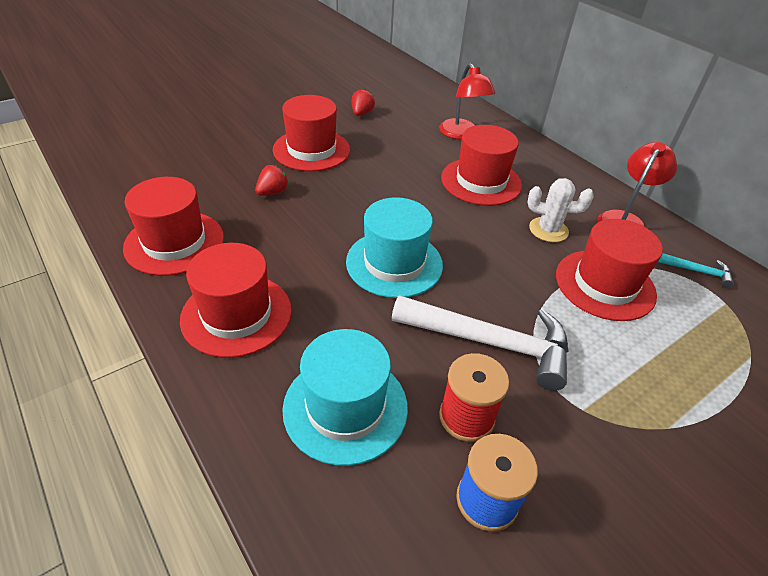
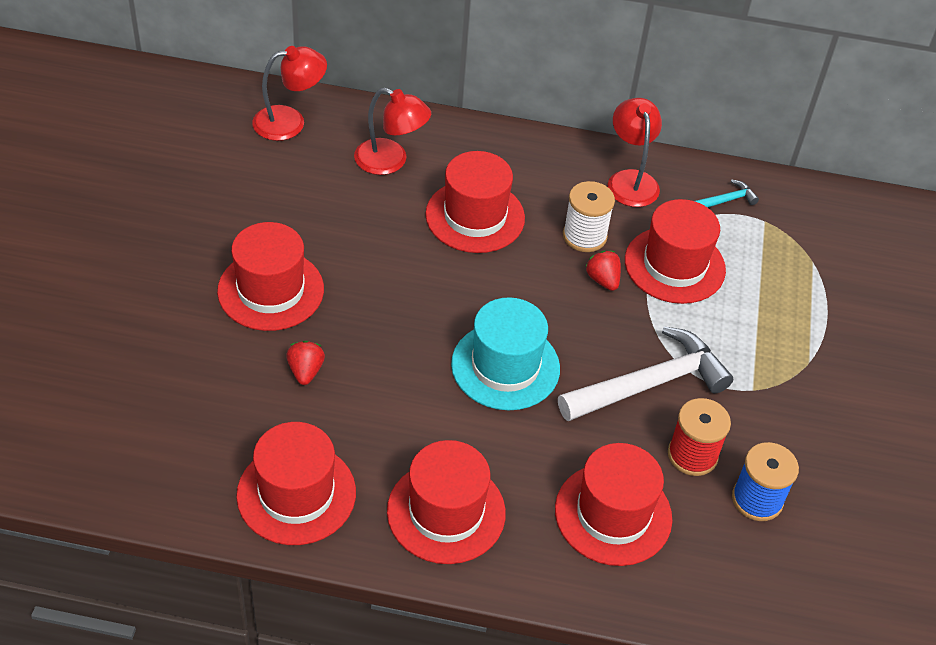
camera: 45 degrees left, 5 degrees up
turquoise hat [282,329,408,466] -> red hat [555,443,672,566]
red strawberry [352,89,375,116] -> red strawberry moved to [585,251,621,291]
white cactus [528,178,594,242] -> white spool [563,181,615,252]
none -> red lamp [252,46,327,141]

